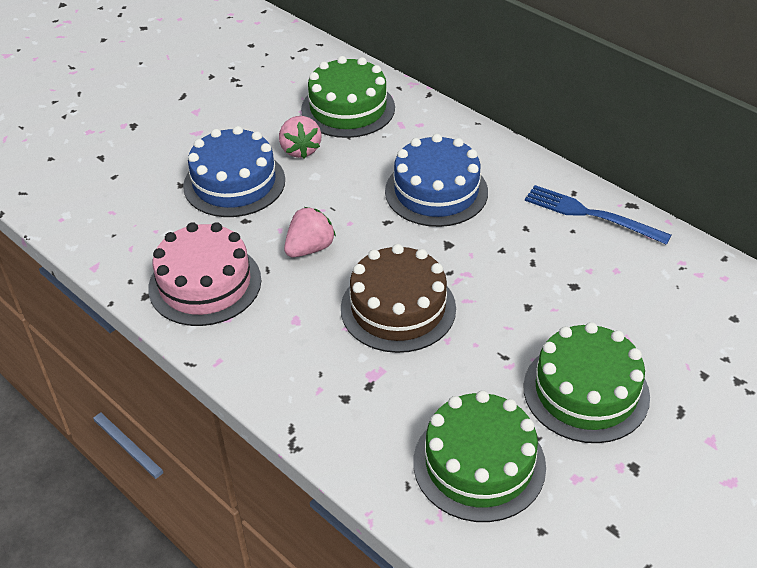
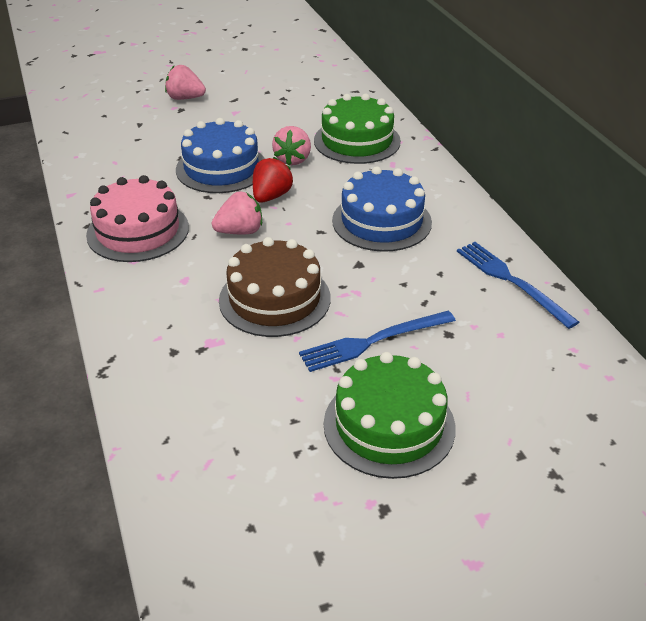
camera: 25 degrees right, 5 degrees down
green cake [413,390,546,522] -> none
none -> pink strawberry [165,65,206,100]
none -> red strawberry [253,157,293,203]
none -> blue fork [299,311,456,372]

